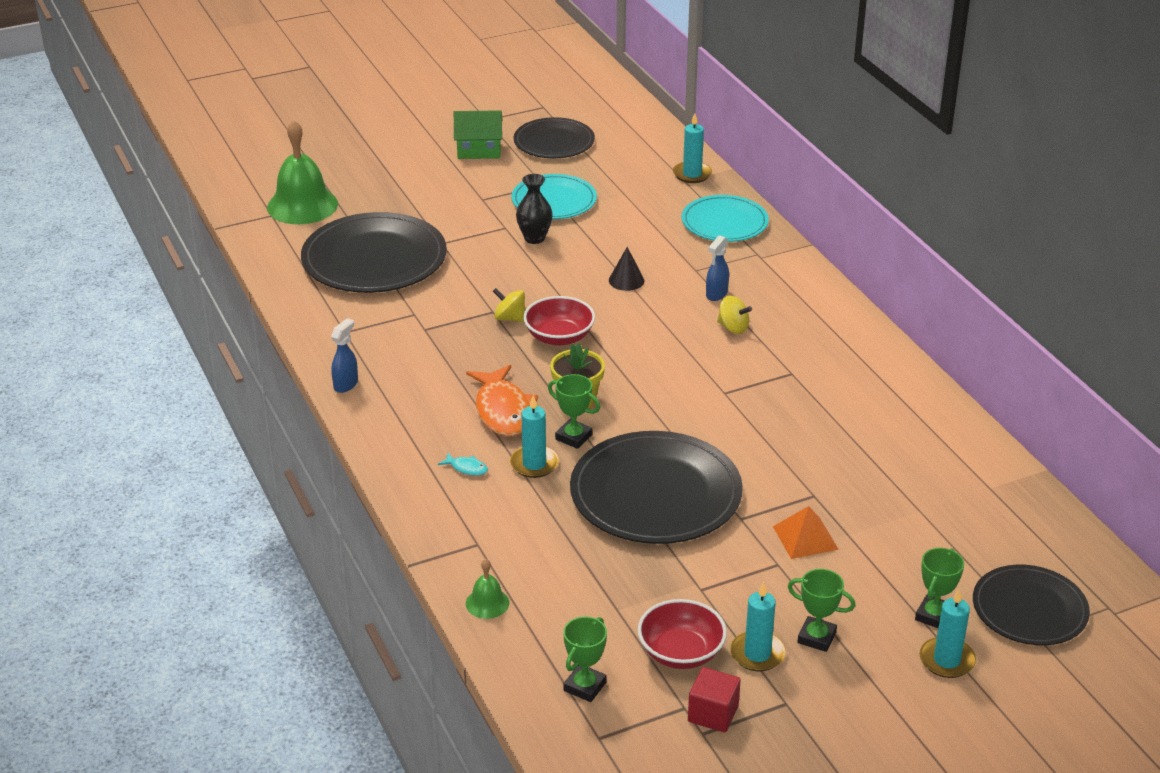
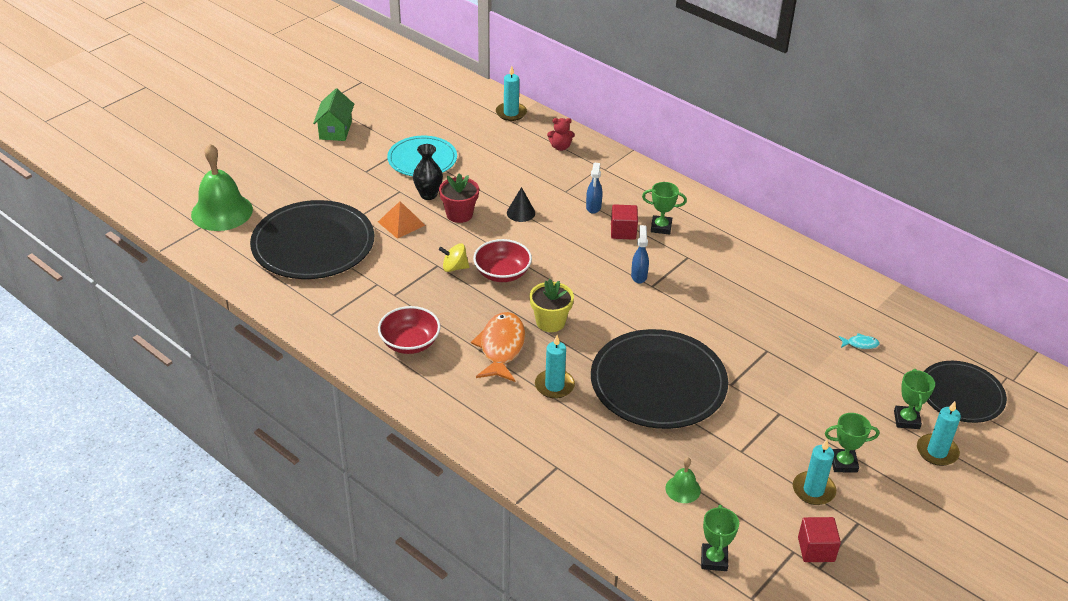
camera: 25 degrees left, 5 degrees up
blue spray bottle [331,318,358,393] -> blue spray bottle moved to [631,225,649,284]
turquoise fish [438,453,488,476] -> turquoise fish moved to [839,333,880,349]
green house [454,110,502,159] -> green house turned 60 degrees counterclockwise [313,89,354,141]
orange fish [466,365,538,436] -> orange fish turned 135 degrees counterclockwise [471,312,525,382]
green bell [466,559,509,619] -> green bell moved to [665,457,701,503]
black plate [514,117,595,158] -> none
green trophy [548,374,600,449] -> green trophy moved to [642,182,687,235]
red bowl [638,599,727,669] -> red bowl moved to [378,306,441,354]
turquoise plate [682,195,769,242] -> red teddy bear [547,118,575,151]
yellow spinning top [717,296,752,334] -> red cube [611,204,638,240]
orange pyramid [773,506,839,559] -> orange pyramid moved to [378,201,425,239]
none -> red flower pot [439,173,479,223]

